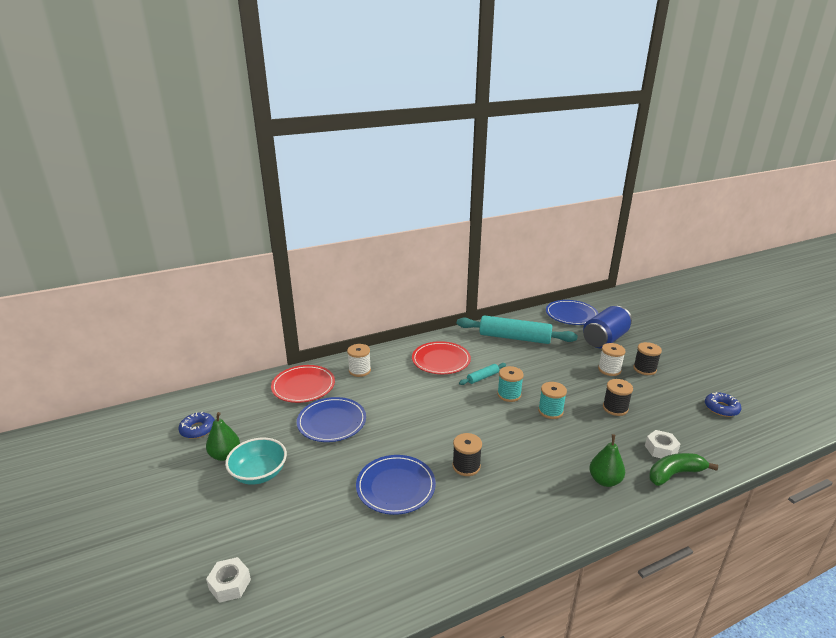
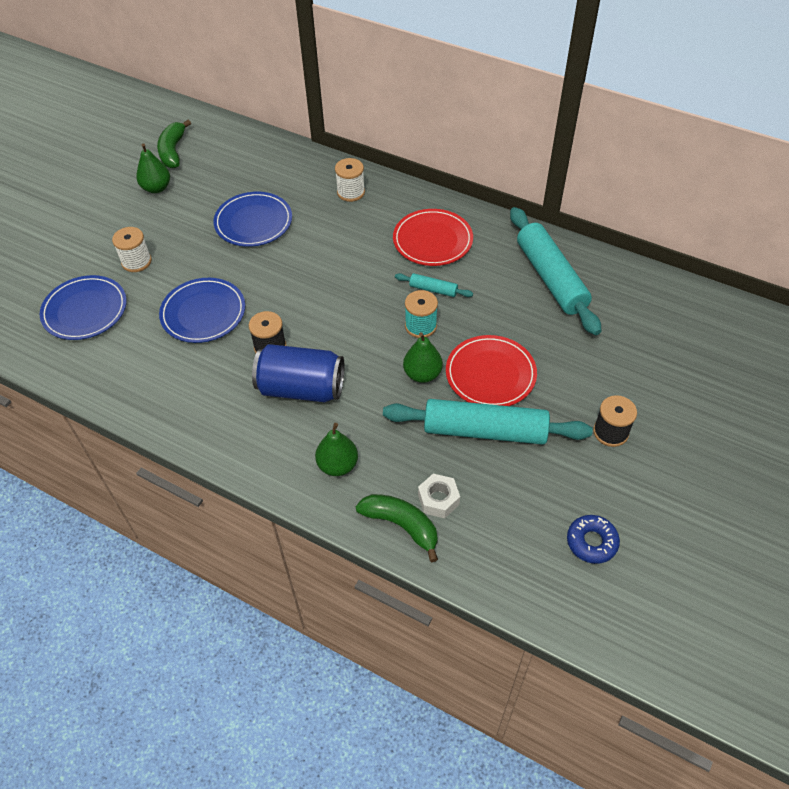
camera: 55 degrees right, 25 degrees up
blue donut [179,412,215,439] -> green banana [157,120,191,168]
white nut [206,557,251,603] -> none
turquoise bowl [225,438,287,485] -> none
red plate [271,365,335,403] -> red plate moved to [446,335,537,406]
turquoise spool [538,382,567,419] -> green pear [403,332,443,383]
blue plate [546,300,599,325] -> blue plate moved to [40,275,127,340]
blue can [583,306,632,348] -> blue can moved to [252,344,344,402]
white spool [598,343,626,376] -> white spool moved to [112,227,152,272]
black spool [603,379,633,416] -> turquoise rolling pin [383,399,593,445]

